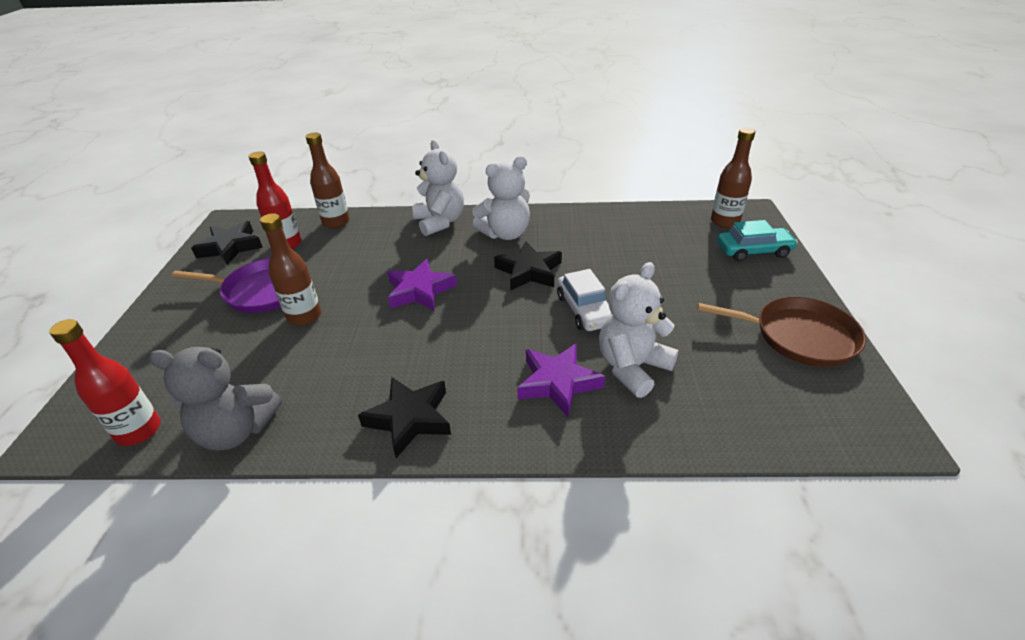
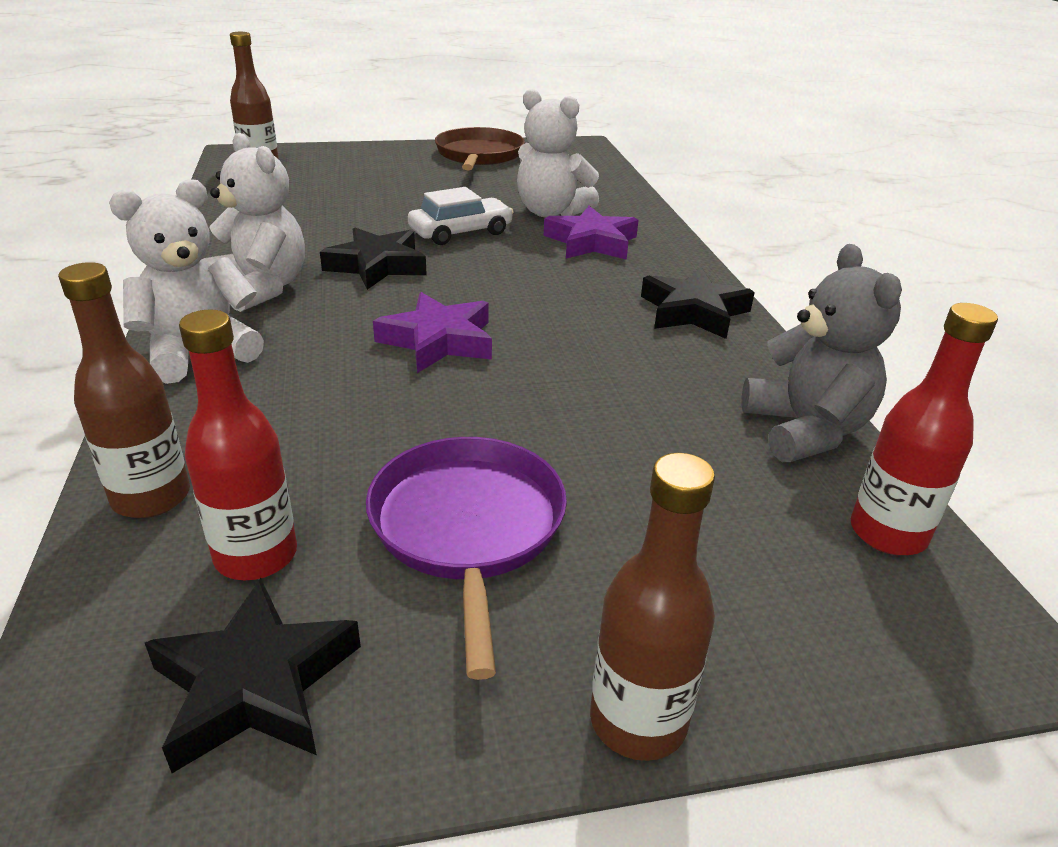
camera: 105 degrees left, 5 degrees down
brown bottle [260,213,321,326] -> brown bottle moved to [590,453,715,761]
turquoise car [717,220,798,261] -> none

